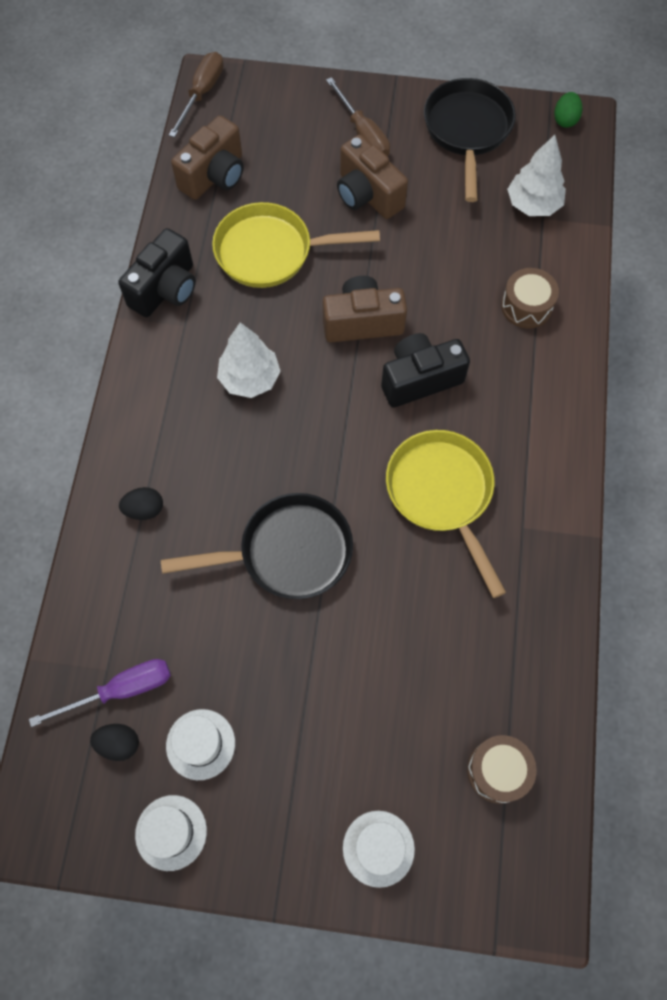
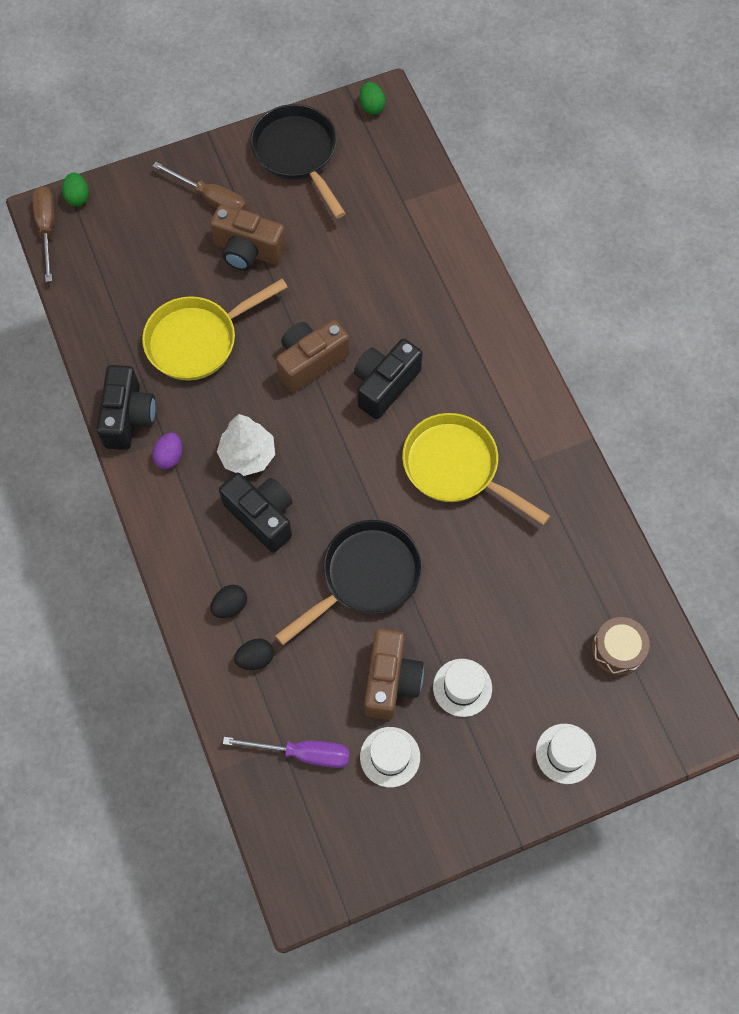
camera: 30 degrees left, 0 degrees up
purple screwdriver [29,659,171,727] -> purple screwdriver turned 60 degrees clockwise [223,737,350,768]
black egg [90,724,139,761] -> black egg moved to [234,639,274,670]
white hat [135,795,207,871] -> white hat moved to [433,659,492,717]
brown camera [171,115,244,200] -> brown camera moved to [364,629,424,720]
brown drum [501,268,559,328] -> none
white tree [507,135,566,216] -> none
none -> green egg [62,173,89,206]
none -> purple egg [152,433,182,469]
none -> black camera [219,473,292,553]

